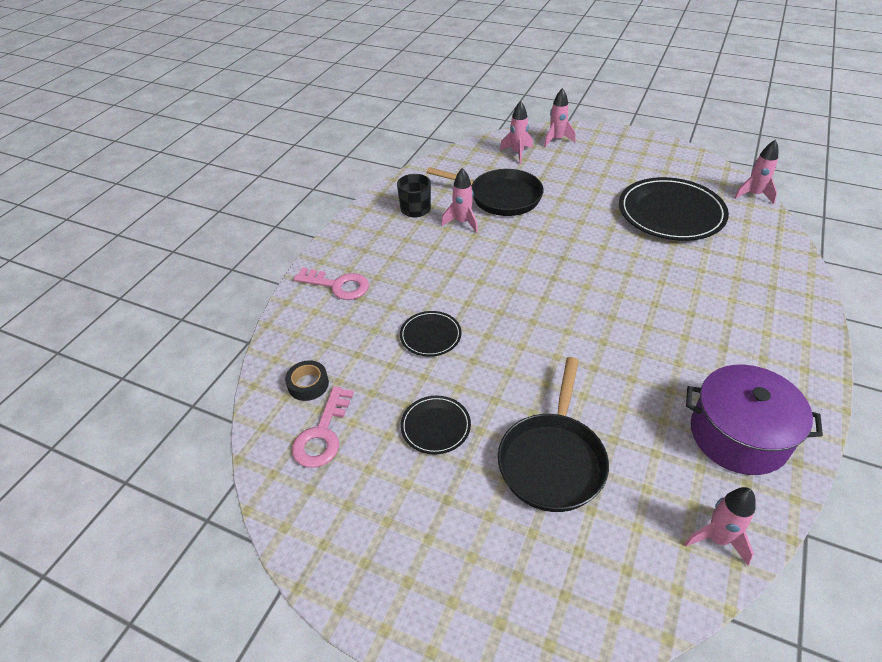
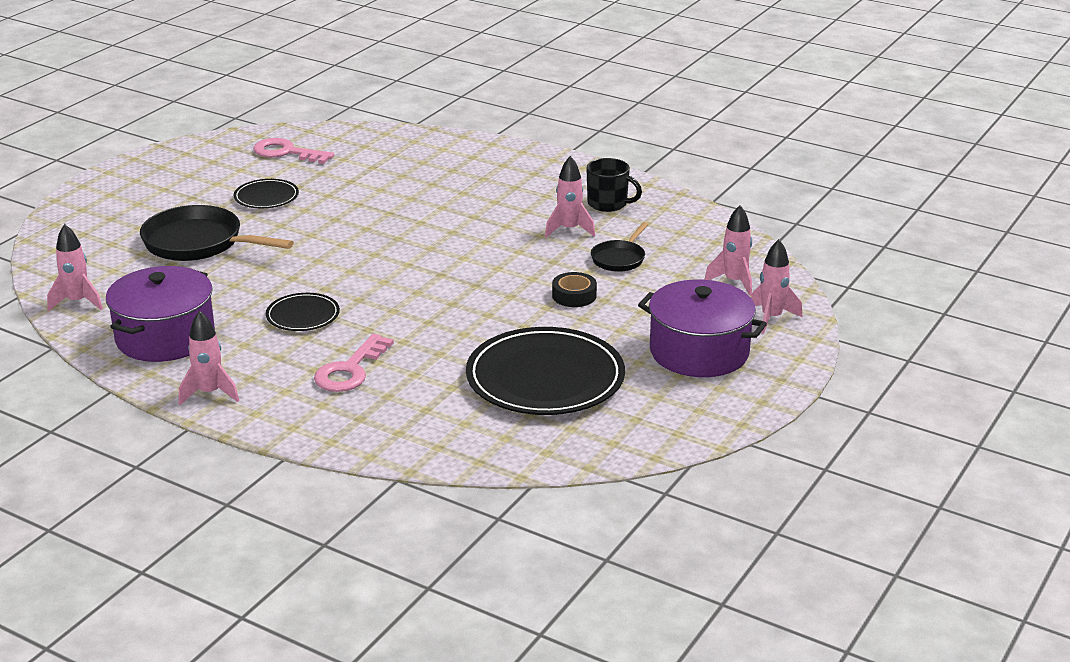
camera: 95 degrees right, 15 degrees down
black tape [285,360,329,401] -> black tape moved to [552,272,597,307]
pink key [294,267,369,300] -> pink key moved to [314,334,394,392]
black plate [400,311,462,357] -> black plate moved to [266,293,340,331]
black pan [426,167,544,216] -> black pan [591,222,648,272], size x0.54
pink rocket [734,140,778,204] -> pink rocket moved to [179,310,239,405]
none -> purple pot [638,279,767,377]

